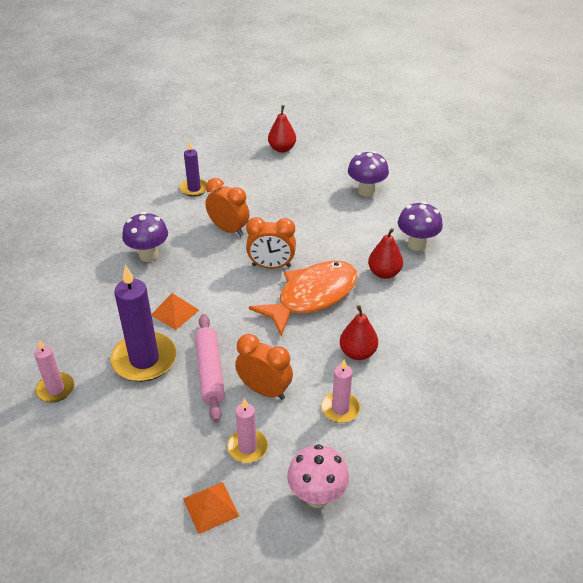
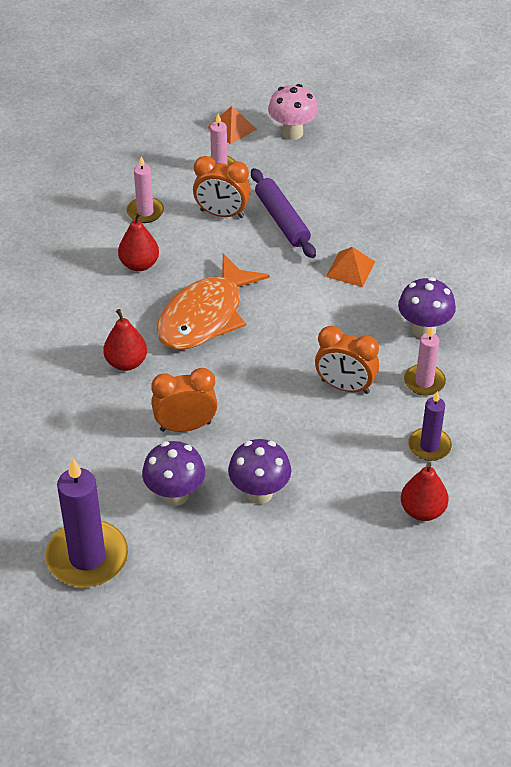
camera: 165 degrees right, 5 degrees up
pink candle [34,340,74,402] -> pink candle moved to [404,326,446,396]
purple candle [110,265,177,382] -> purple candle moved to [46,458,128,587]
pink rolling pin [195,314,225,422] -> purple rolling pin [251,168,316,258]
orange clock [246,217,296,269] -> orange clock moved to [151,368,218,432]
red pear [268,105,296,153] -> red pear moved to [401,462,448,521]
pink mushroom [287,444,349,508] -> pink mushroom moved to [268,84,318,140]
purple mushroom [398,202,443,251] -> purple mushroom moved to [228,439,291,504]

